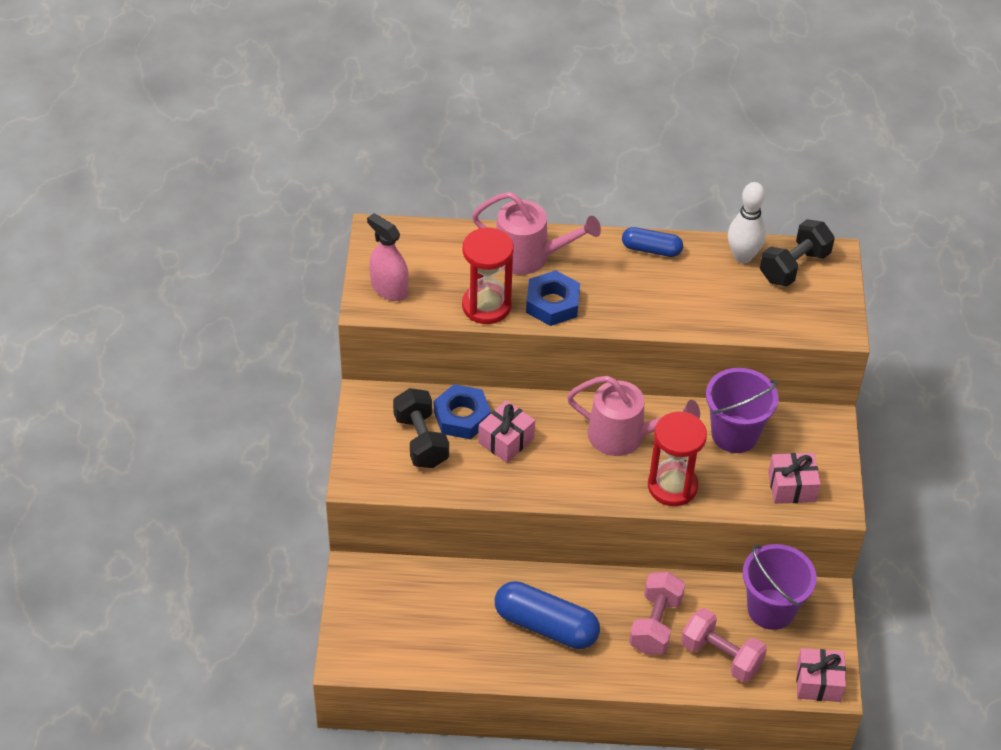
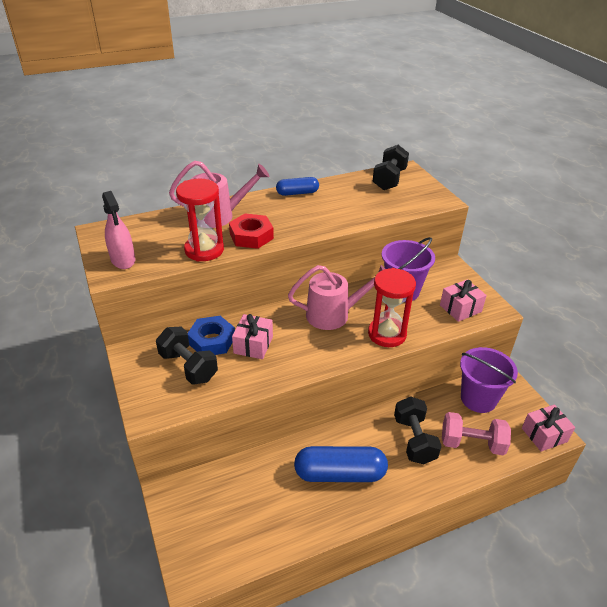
camera: 25 degrees left, 10 degrees down
pink spray bottle [367,213,409,301] -> pink spray bottle turned 135 degrees counterclockwise [102,191,135,269]
blue nut [526,270,580,326] -> red nut [229,214,274,249]
pink dumbbell [629,572,685,655] -> black dumbbell [394,396,442,464]
white bowling pin [728,182,766,263] -> none

